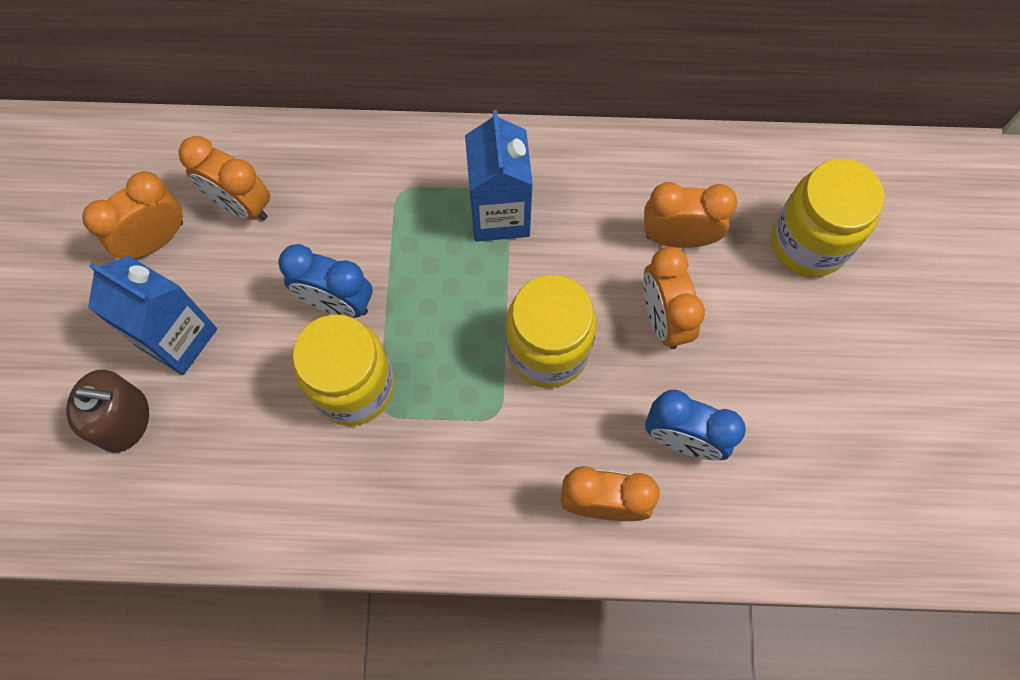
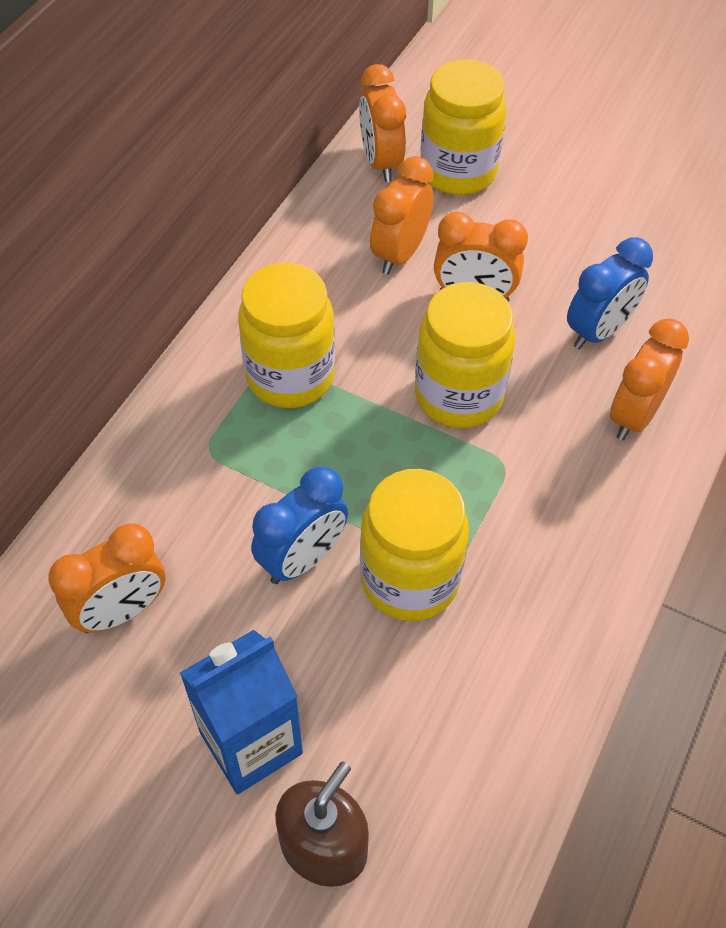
camera: 65 degrees left, 15 degrees down
orange clock [82,171,183,259] -> orange clock moved to [359,64,406,182]
blue carton [465,110,533,242] -> yellow jar [238,263,335,408]

